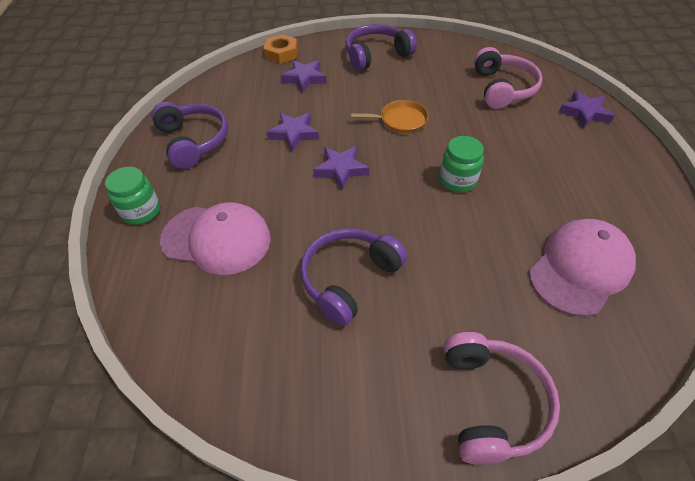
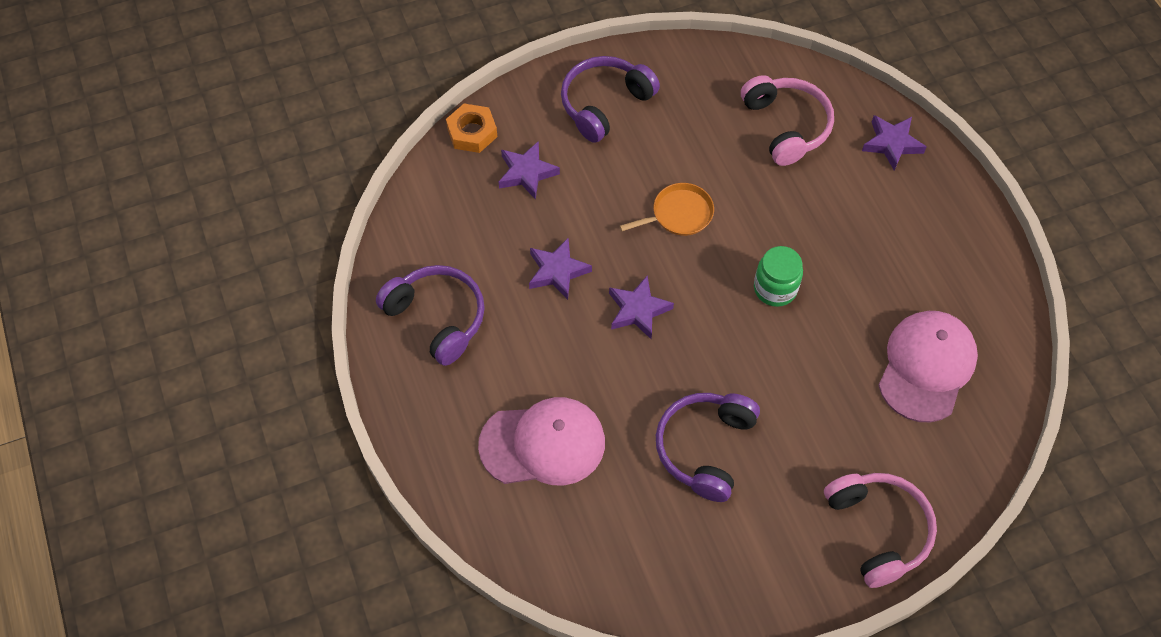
camera: 20 degrees left, 10 degrees up
green jar [105,167,160,225] -> none

